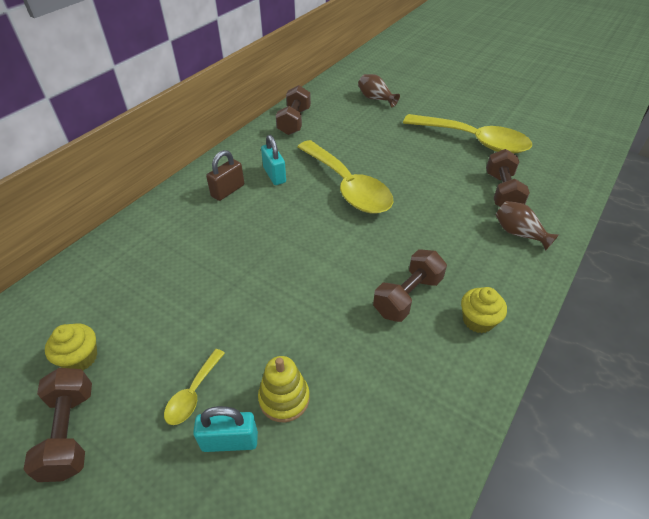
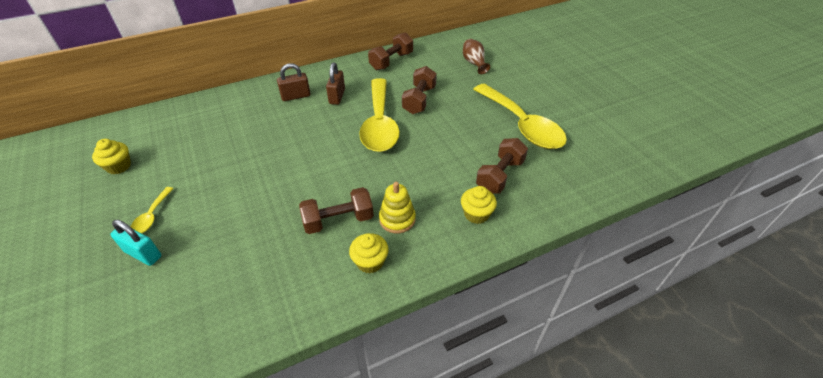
camera: 30 degrees right, 0 degrees up
brown dumbbell [24,368,92,482] -> brown dumbbell moved to [402,66,437,114]
yellow spoon [164,349,225,425] -> yellow spoon turned 45 degrees counterclockwise [131,187,174,233]
yellow stacking toy [258,356,310,422] -> yellow stacking toy moved to [379,182,416,234]
turquoise padlock [261,135,286,185] -> brown padlock [326,63,345,105]
brown vase [496,201,559,251] -> yellow cupcake [461,186,497,224]

